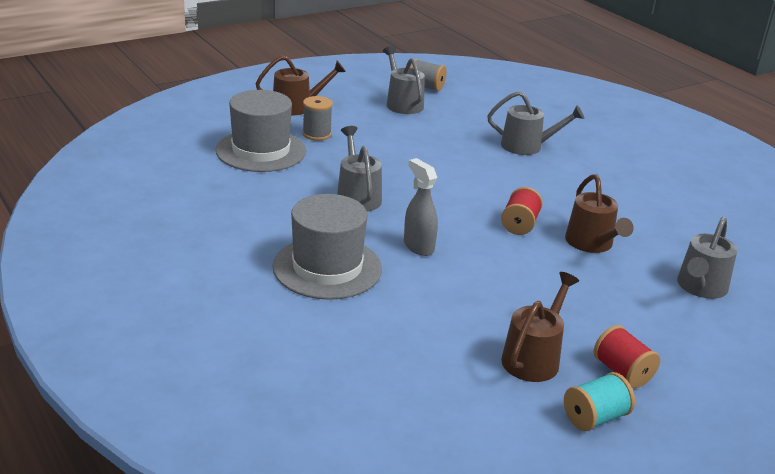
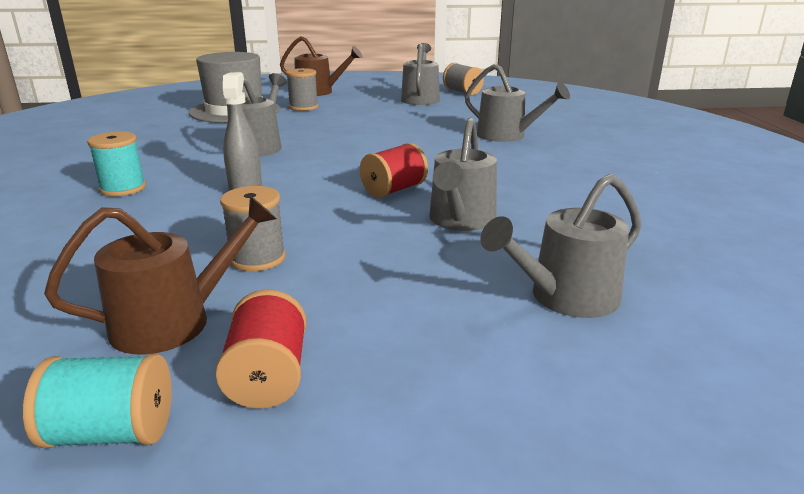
camera: 30 degrees right, 5 degrees down
grey hat [273,194,382,300] -> turquoise spool [87,131,146,196]
brown watering can [565,174,634,253] -> grey watering can [429,117,497,231]
none -> grey spool [220,186,286,271]

